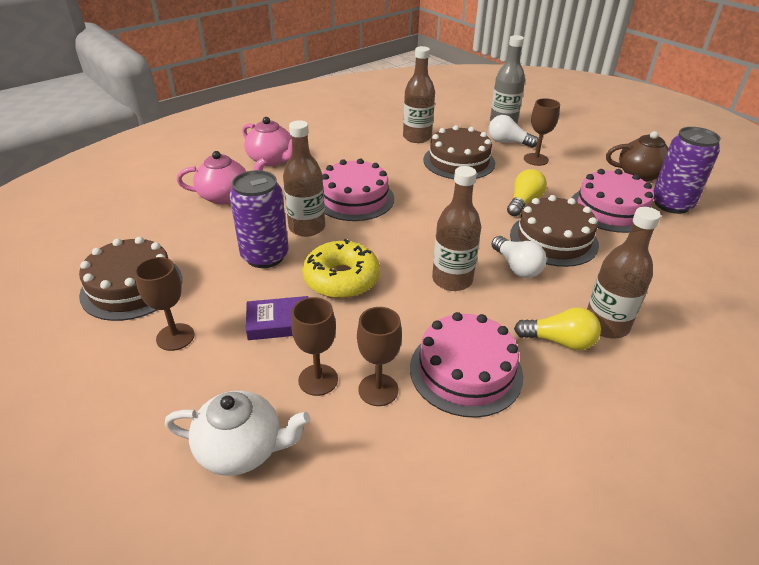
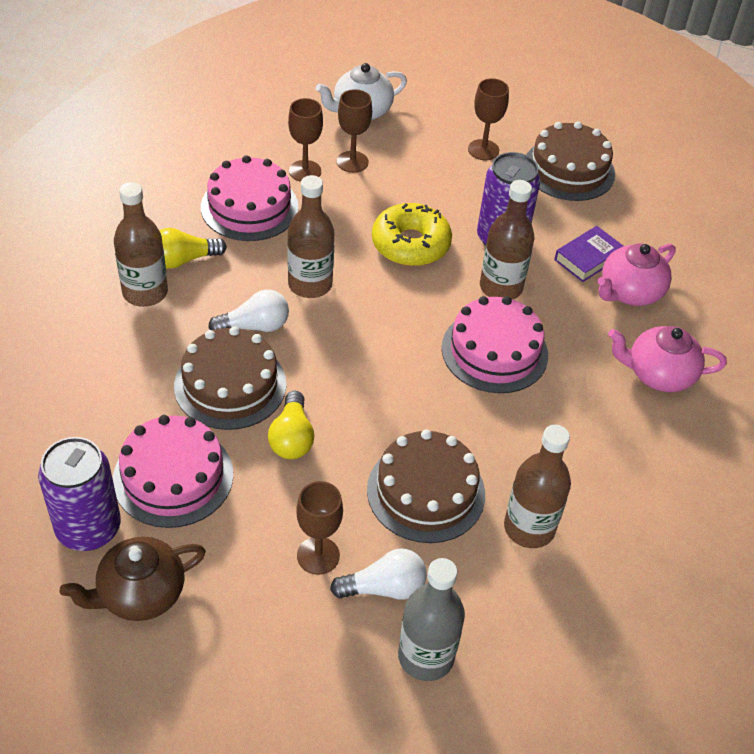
camera: 145 degrees right, 10 degrees up
purple book [246,296,309,340] -> purple book moved to [554,226,623,282]
white light bulb [491,236,547,278] -> white light bulb turned 135 degrees clockwise [208,290,289,332]

